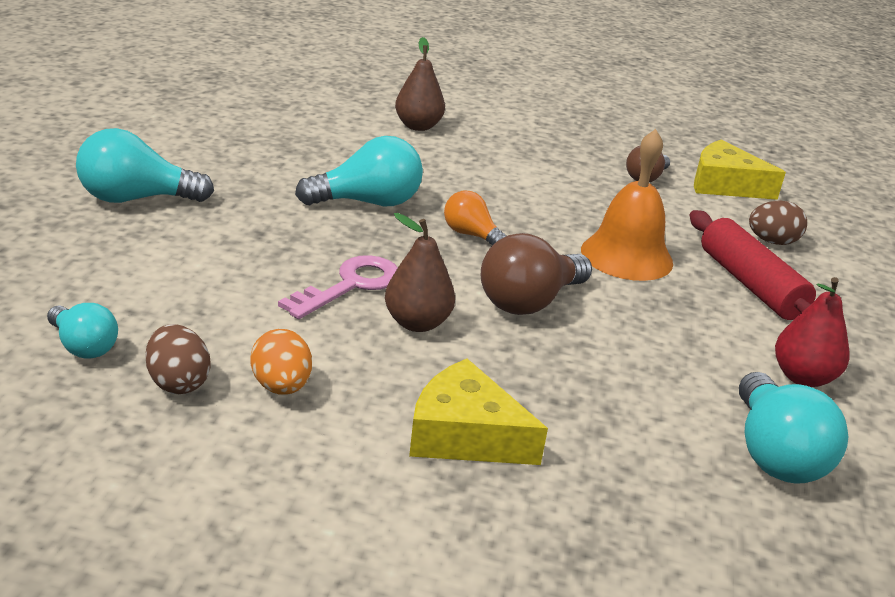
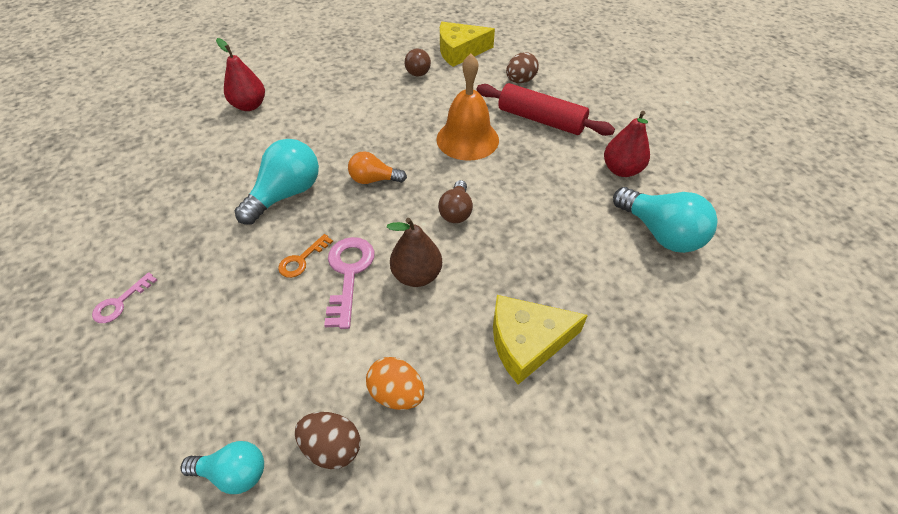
camera: 35 degrees left, 20 degrees up
turquoise light bulb [76,128,214,203] -> pink key [92,272,157,323]
brown pear [395,37,445,131] -> red pear [216,38,265,111]
brown light bulb [481,233,592,315] -> brown light bulb [438,180,473,223], size x0.60
none -> orange key [278,234,333,278]

